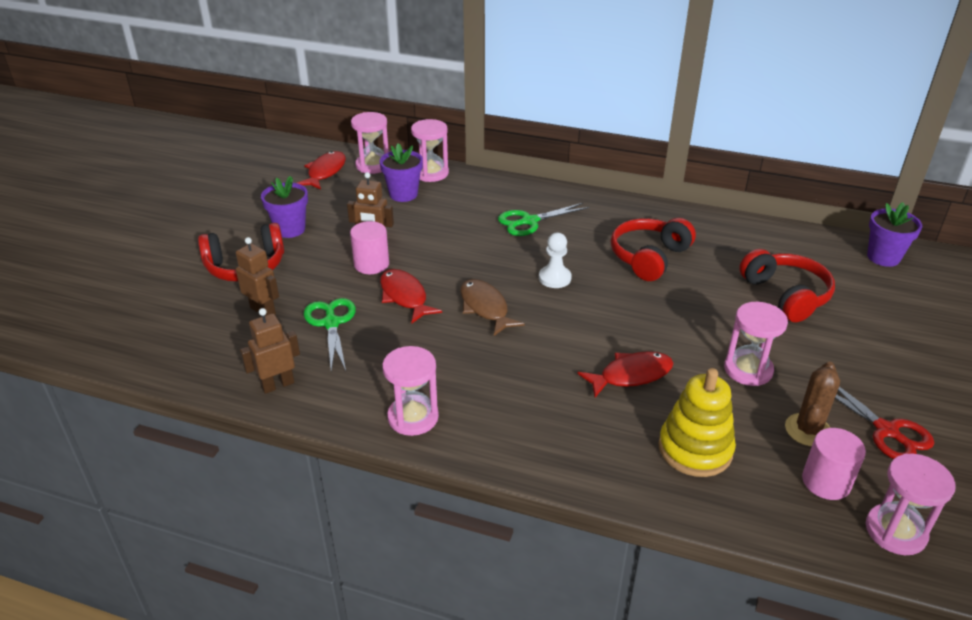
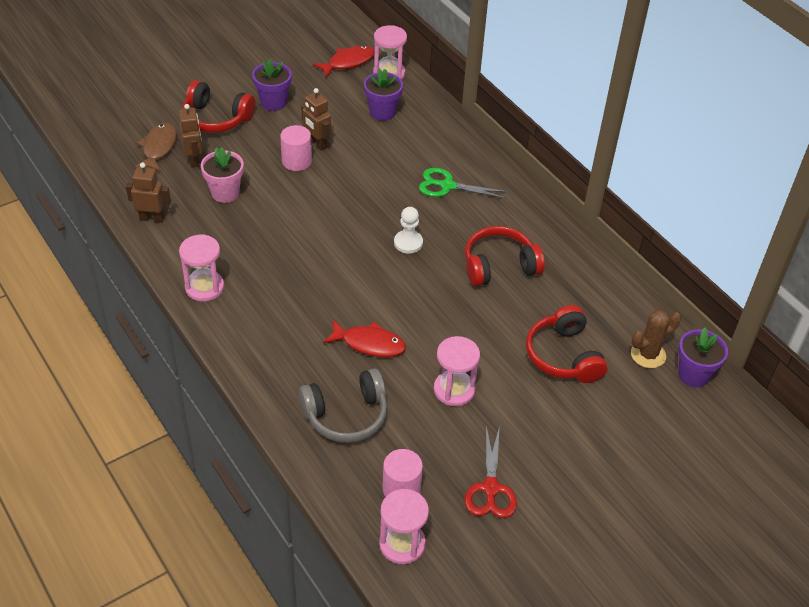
camera: 35 degrees right, 10 degrees up
green scissors [304,298,356,371] -> pink flower pot [201,147,244,203]
red fish [380,269,442,323] -> none
pink hourglass [411,119,449,182] -> none
brown fish [460,279,525,336] -> brown fish moved to [134,123,177,172]
yellow stacking toy [658,368,736,477] -> grey headphones [299,368,387,443]
red headphones [739,249,835,322] -> red headphones turned 150 degrees clockwise [526,305,608,383]
brown cactus [785,362,840,446] -> brown cactus moved to [631,310,681,368]

